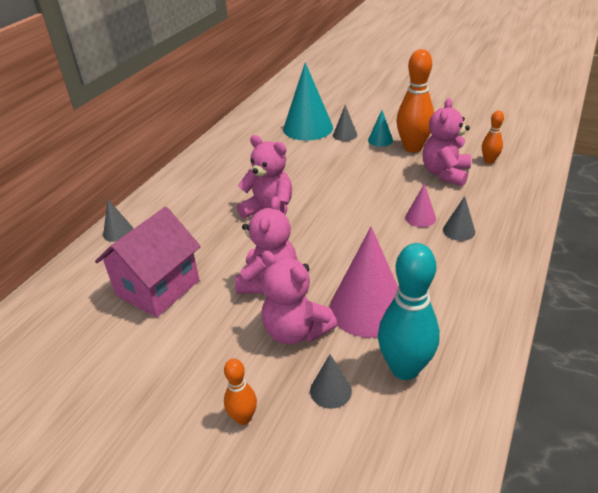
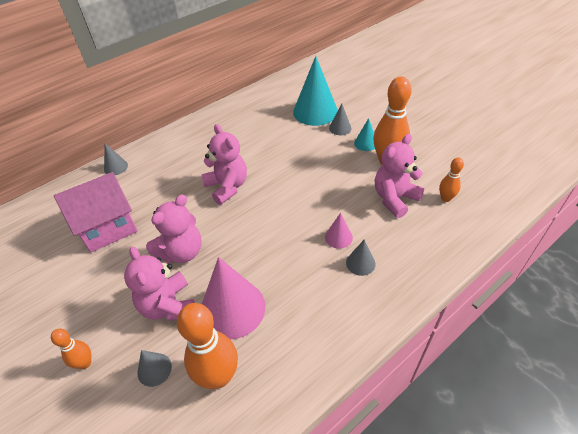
camera: 25 degrees right, 10 degrees up
turquoise bowling pin [378,243,440,380] -> orange bowling pin [177,303,238,389]

